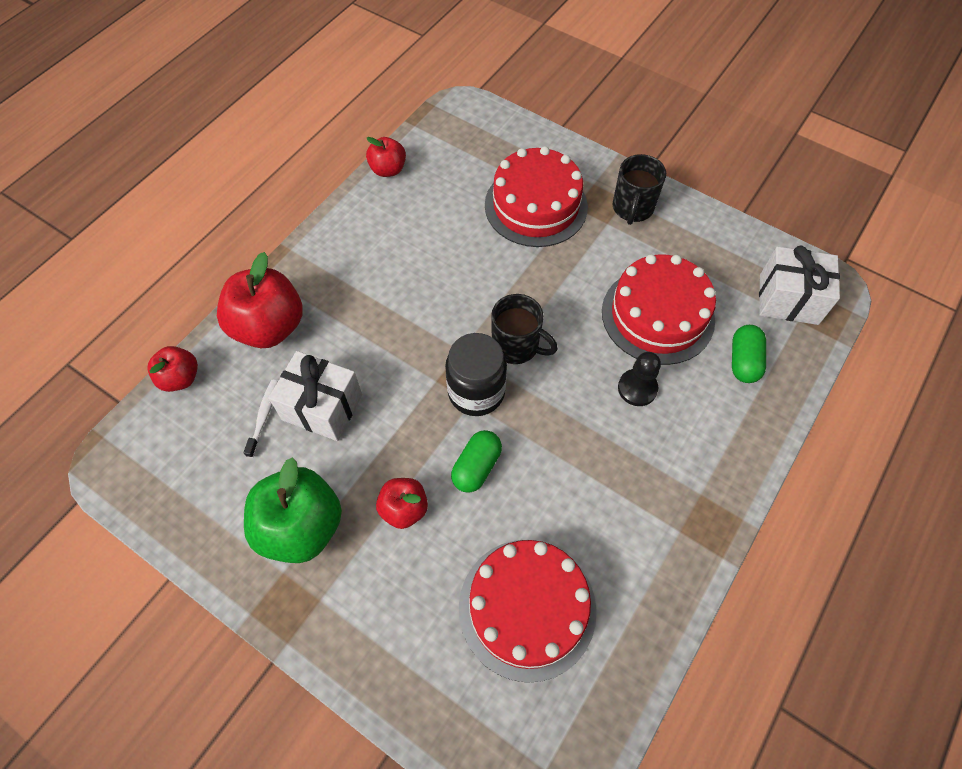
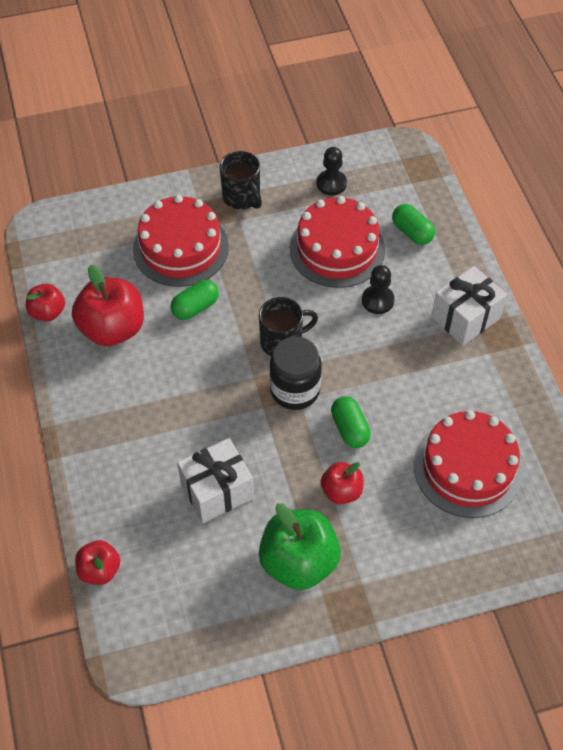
camera: 50 degrees left, 5 degrees down
red apple [217,252,303,348] -> red apple moved to [72,265,144,346]
white toothbrush [244,380,278,458] -> none
white gift [759,246,840,325] -> white gift moved to [431,266,507,346]
none -> green capsule [170,280,219,320]
none -> black pawn [317,147,347,195]

